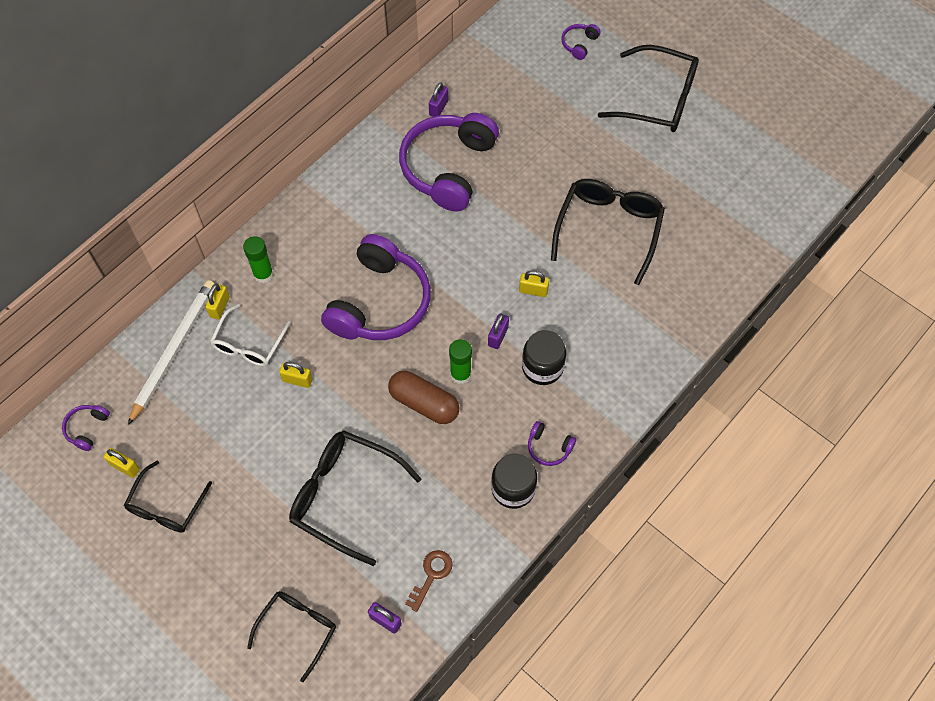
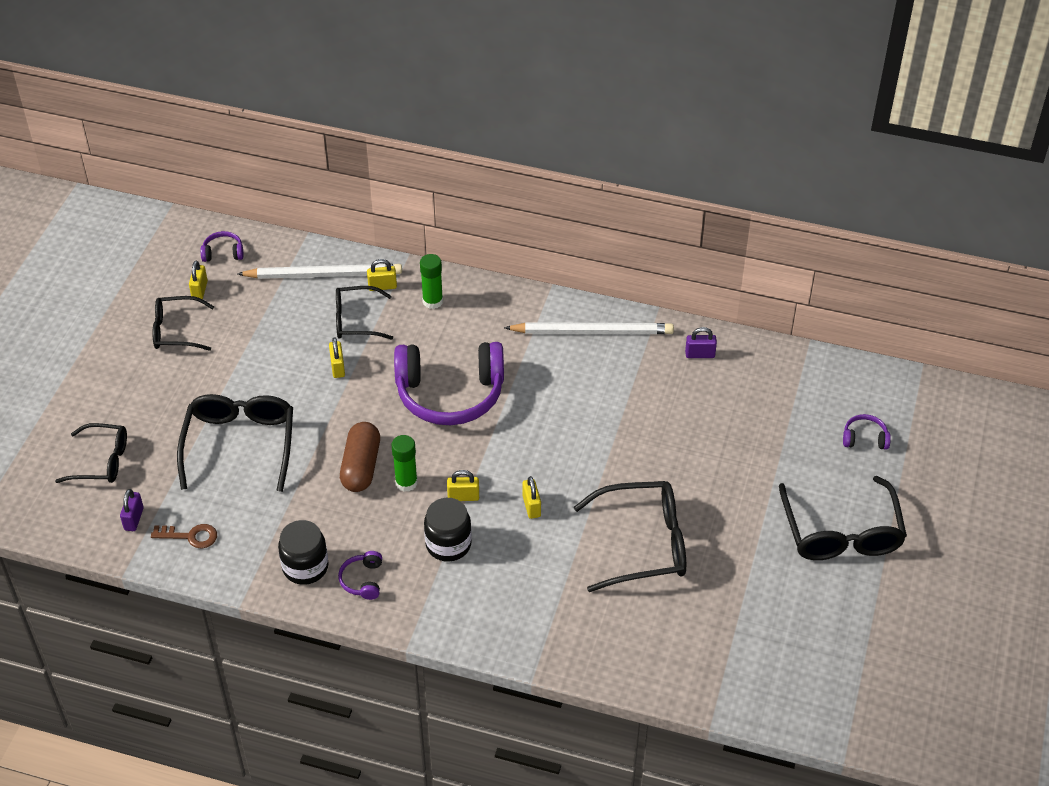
camera: 65 degrees right, 15 degrees down
white glasses [210,304,291,366] -> black glasses [336,286,393,340]
purple headphones [399,113,499,212] -> none
purple padlock [488,313,509,349] -> yellow padlock [447,470,479,501]
none -> white pencil [504,322,674,334]

